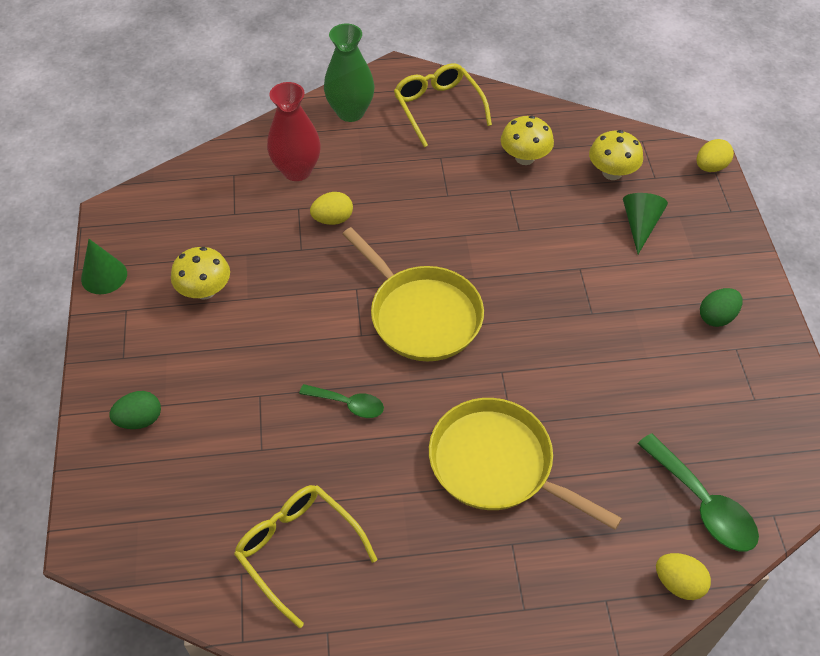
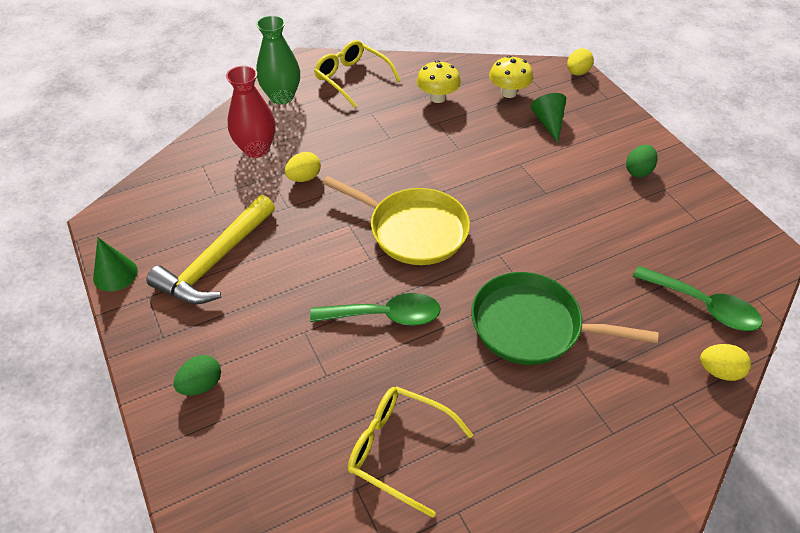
camera: 20 degrees left, 5 degrees down
yellow mushroom [171,247,230,300] -> yellow hammer [146,195,275,304]
green spoon [299,384,384,418] -> green spoon [310,293,441,326], size x1.61
yellow pan [429,398,622,530] -> green pan [471,272,658,365]

